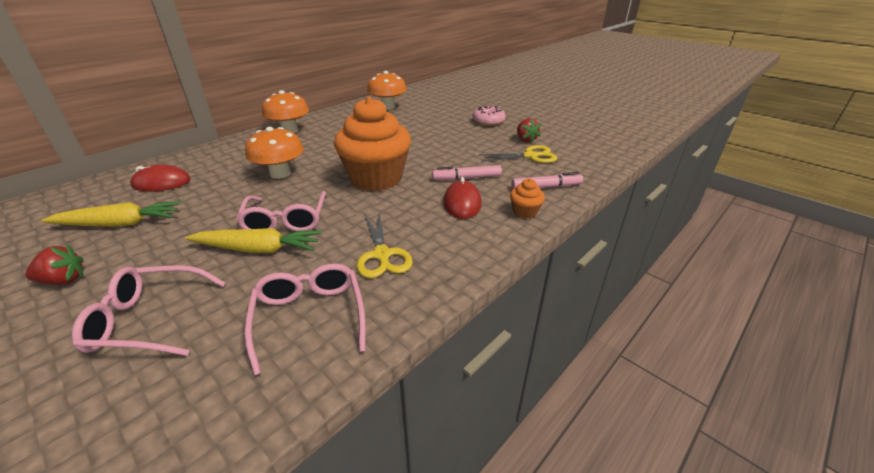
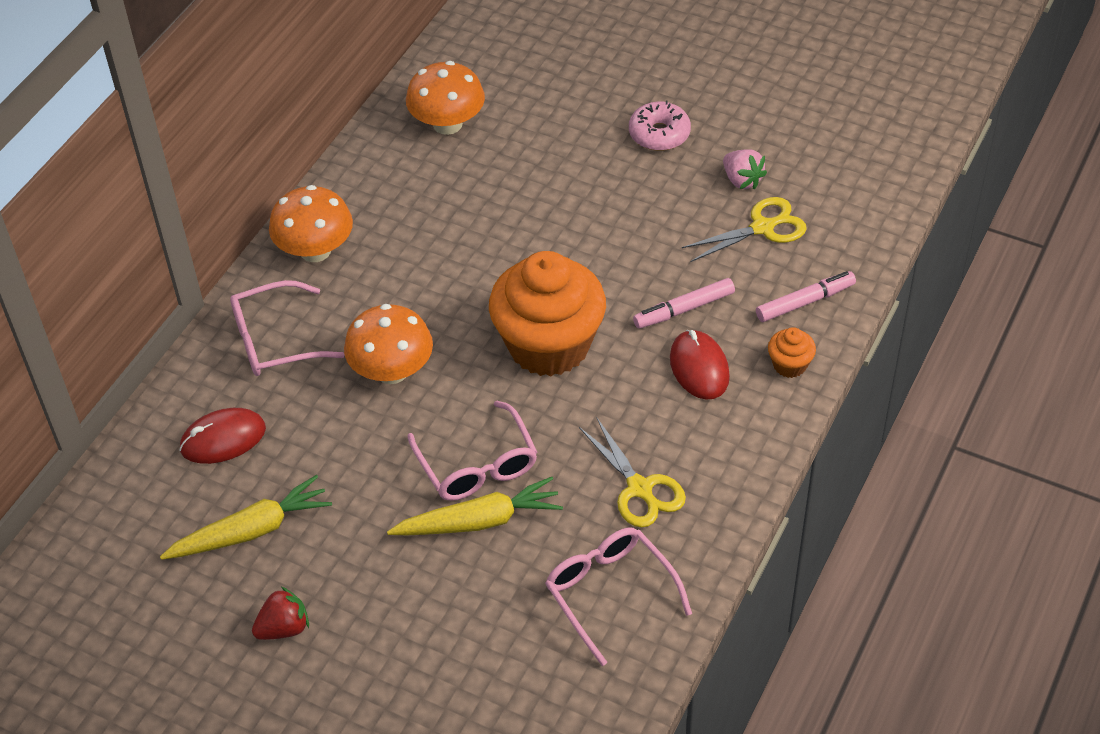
camera: 15 degrees left, 15 degrees up
pink glasses [72,265,226,356] -> pink glasses moved to [230,280,344,376]
red strawberry [517,118,541,143] -> pink strawberry [723,149,767,190]

